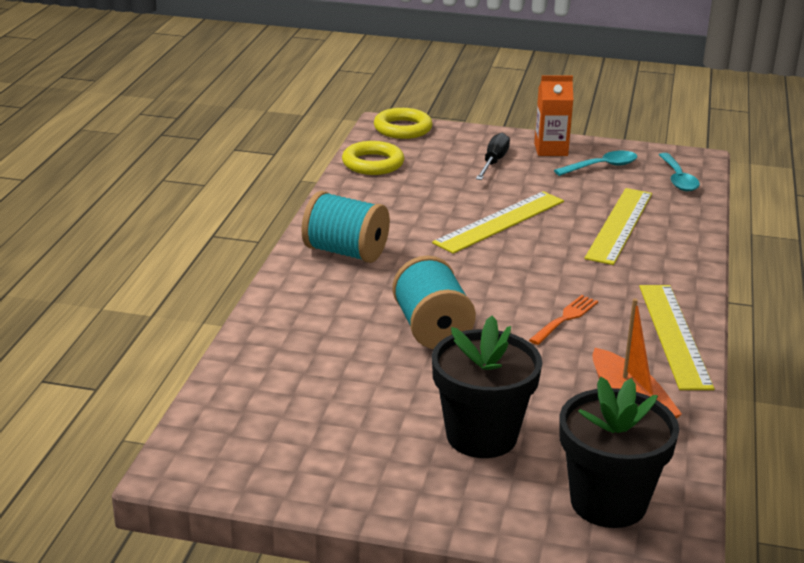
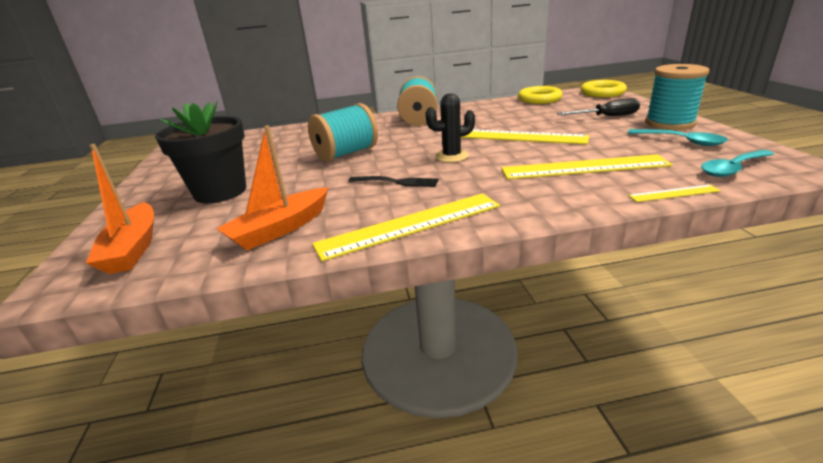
camera: 70 degrees right, 0 degrees up
orange fork [529,295,598,345] -> black fork [348,176,439,187]
orange carton [534,75,573,156] -> turquoise spool [645,64,709,130]
black flower pot [559,377,679,528] -> orange boat [86,144,154,274]
none -> black cactus [426,93,475,162]
none -> yellow ruler [628,185,721,202]

